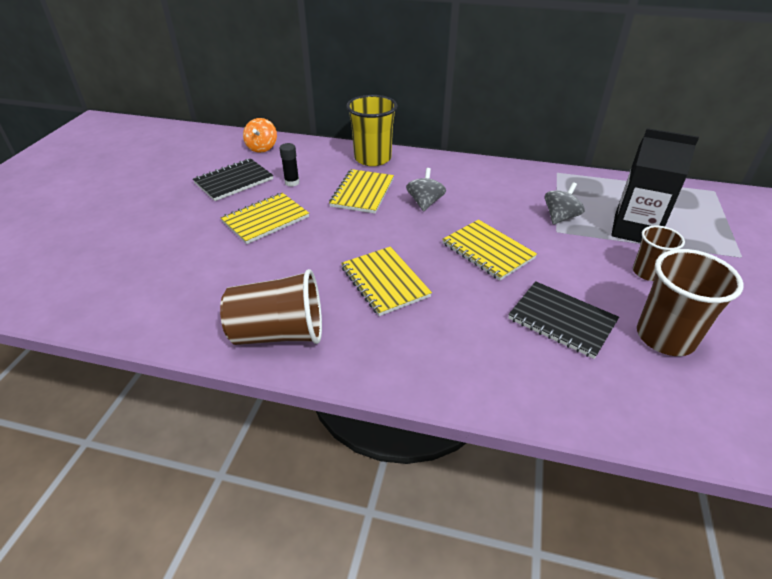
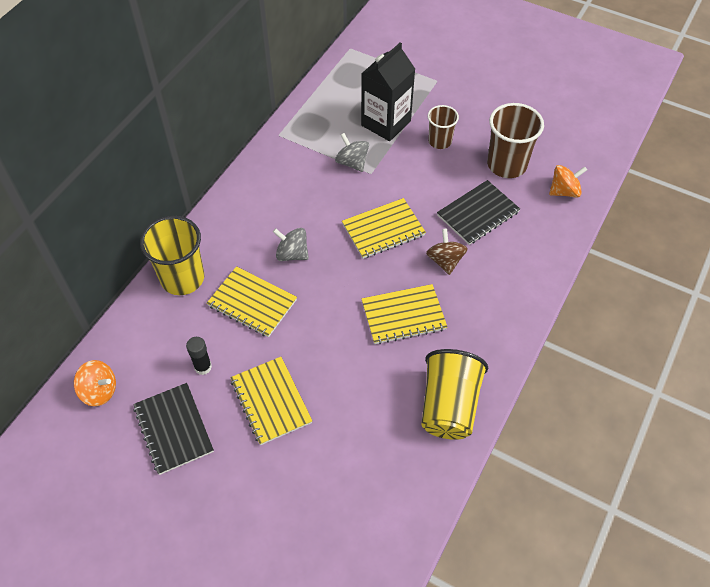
camera: 75 degrees left, 15 degrees up
brown cup [220,269,322,345] -> yellow cup [421,349,488,440]
none -> brown spinning top [426,229,468,275]
none -> orange spinning top [549,165,587,198]

